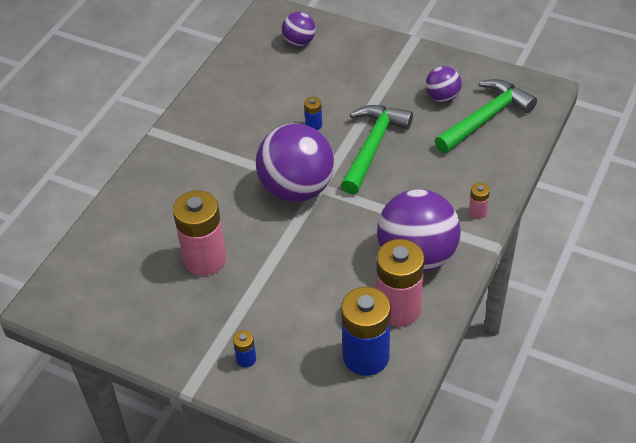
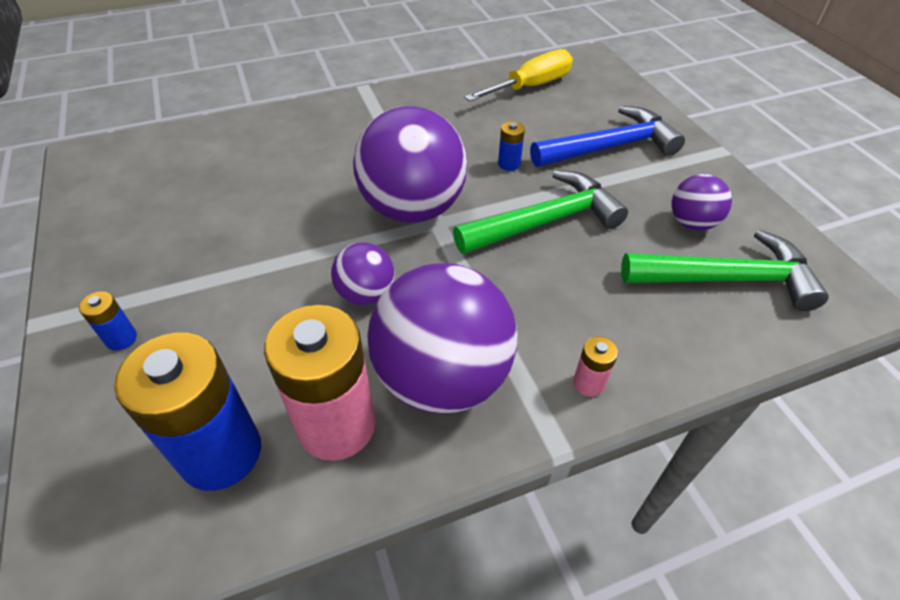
camera: 40 degrees right, 0 degrees up
pink battery [173,190,226,276] -> none
purple ball [282,12,316,46] -> purple ball moved to [331,242,395,305]
none -> yellow screwdriver [464,49,573,102]
none -> blue hammer [530,106,685,167]

